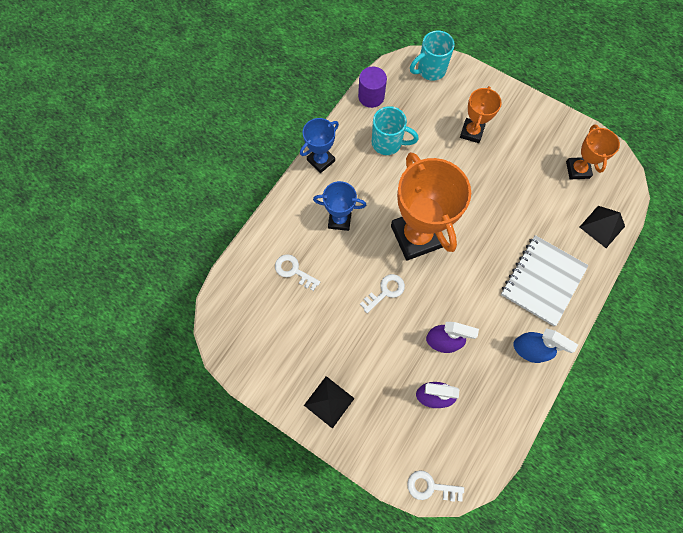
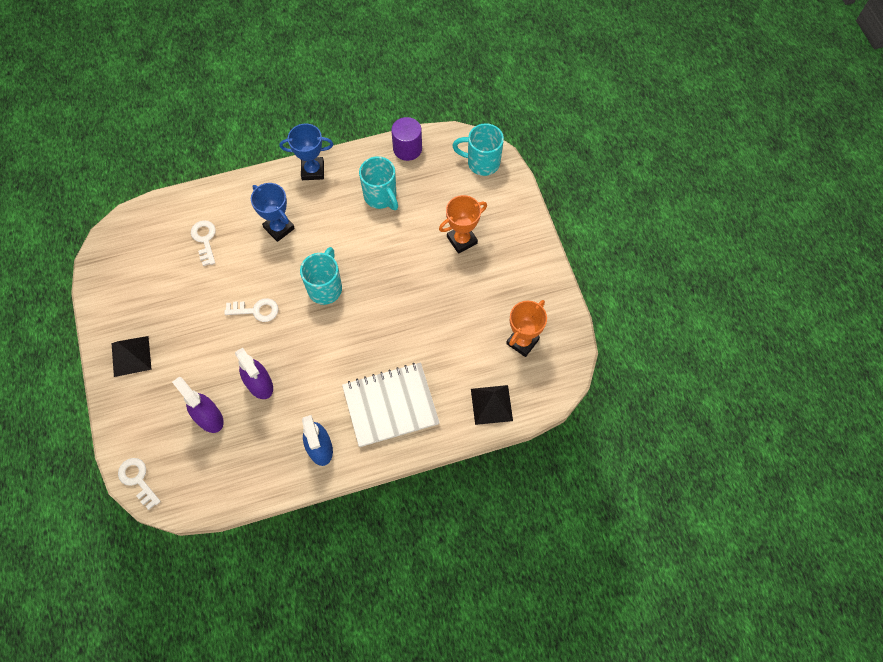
camera: 40 degrees right, 5 degrees down
orange trophy [391,152,471,261] -> turquoise mug [300,247,342,305]

